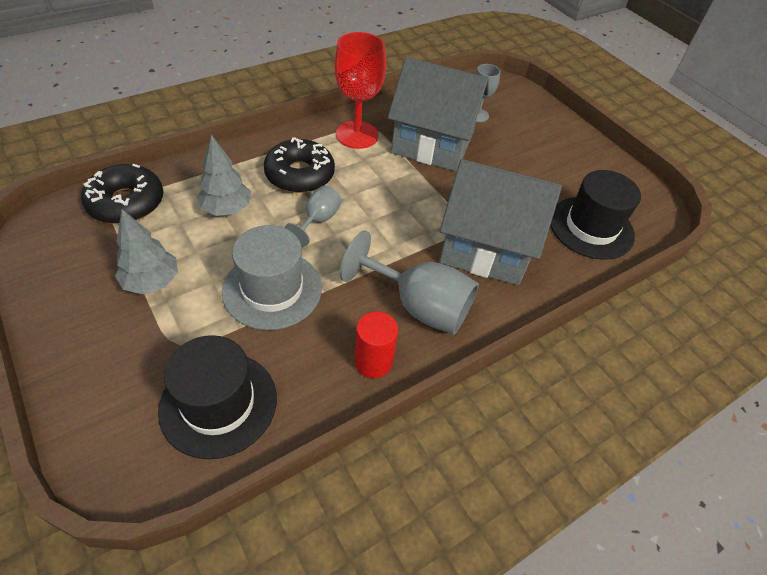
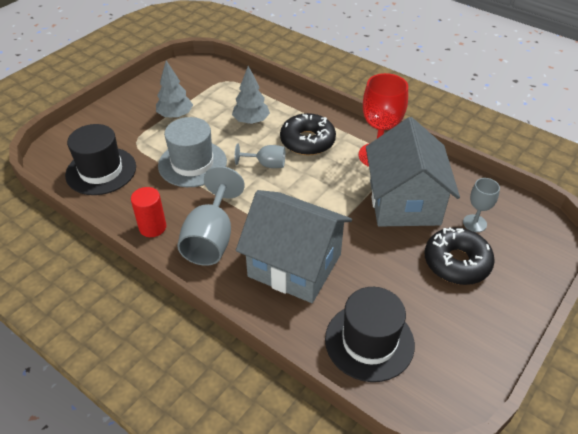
camera: 75 degrees right, 5 degrees down
black donut [81,164,163,224] -> black donut moved to [425,227,495,285]
grey house [439,159,562,285] -> grey house turned 60 degrees counterclockwise [236,190,352,303]

